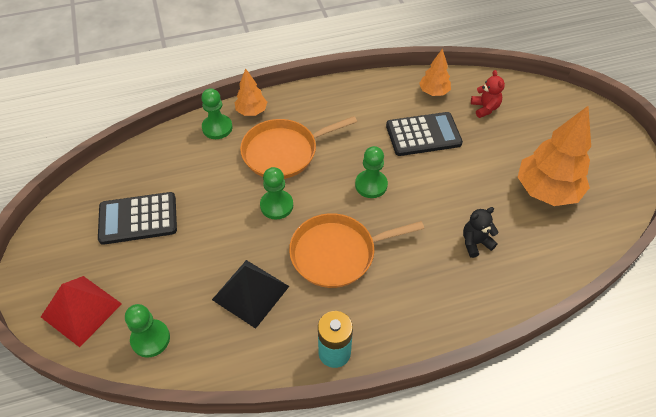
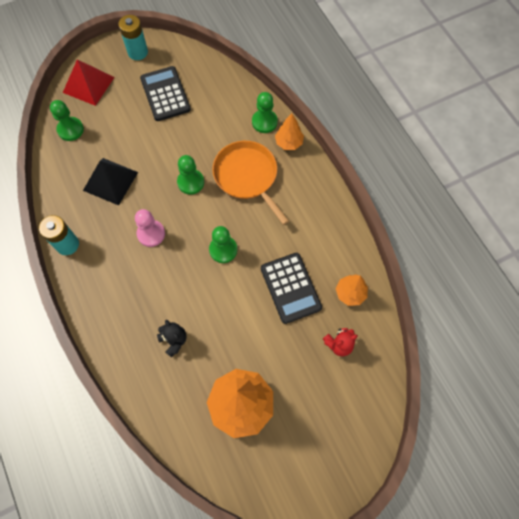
camera: 80 degrees right, 15 degrees up
orange pan [289,213,424,288] -> pink pawn [135,209,165,247]
none -> turquoise battery [119,15,148,60]

